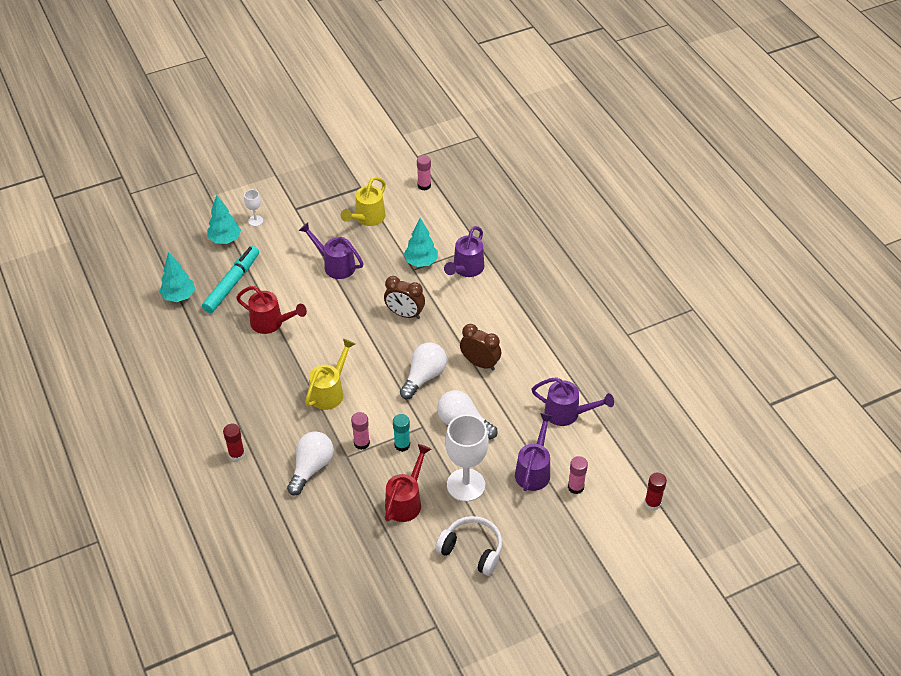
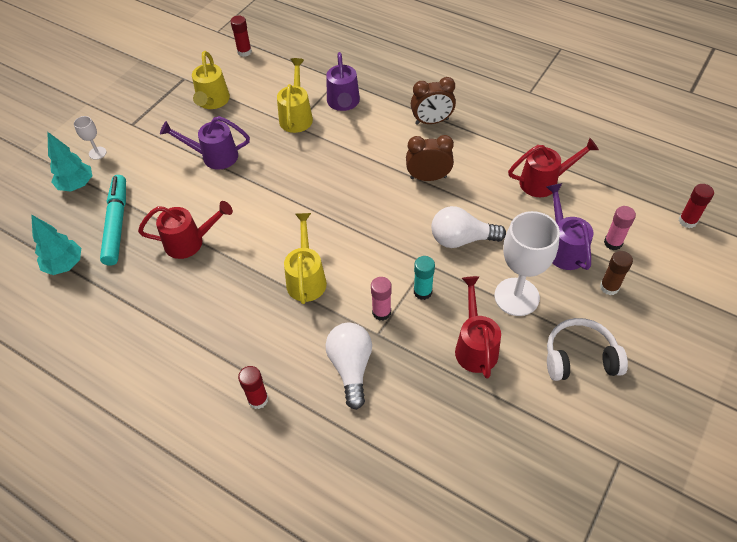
camera: 30 degrees left, 5 degrees up
brown clock [384,276,425,319] -> brown clock moved to [411,77,456,125]
white light bulb [400,343,447,399] -> none
turquoise tree [404,218,438,267] -> yellow watering can [277,58,313,133]
pink glue stick [417,155,431,191] -> red glue stick [231,16,252,57]
purple watering can [531,377,614,426] -> red watering can [508,138,599,197]
none -> brown glue stick [600,251,633,295]

